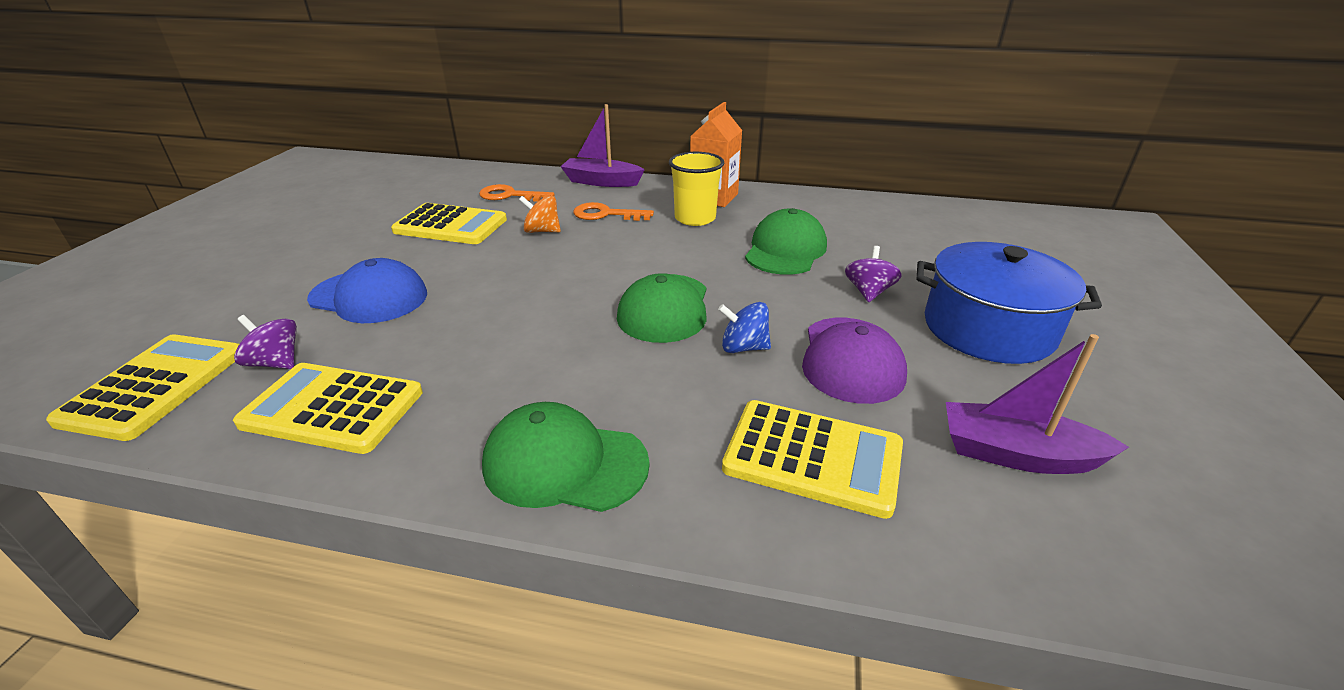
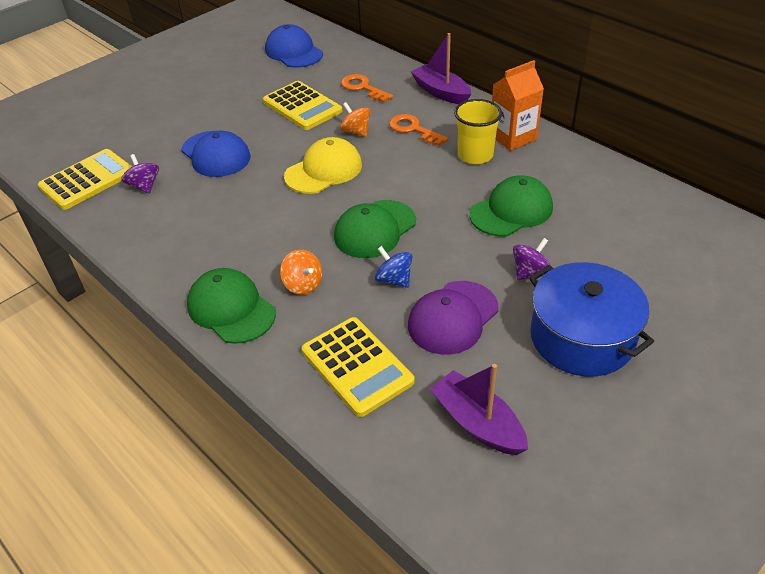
camera: 35 degrees right, 10 degrees up
yellow calculator [233,363,423,454] -> none
none -> blue cap [265,24,323,68]
none -> orange spinning top [280,250,322,295]
none -> yellow cap [284,137,362,194]

